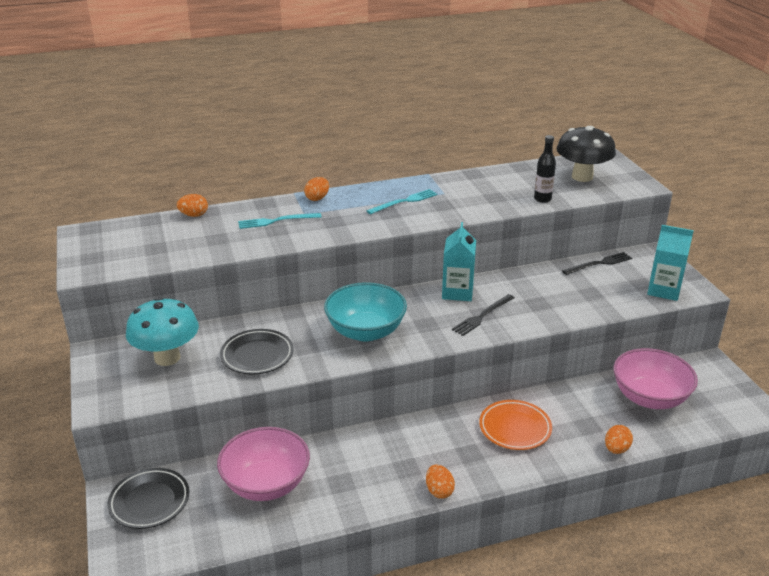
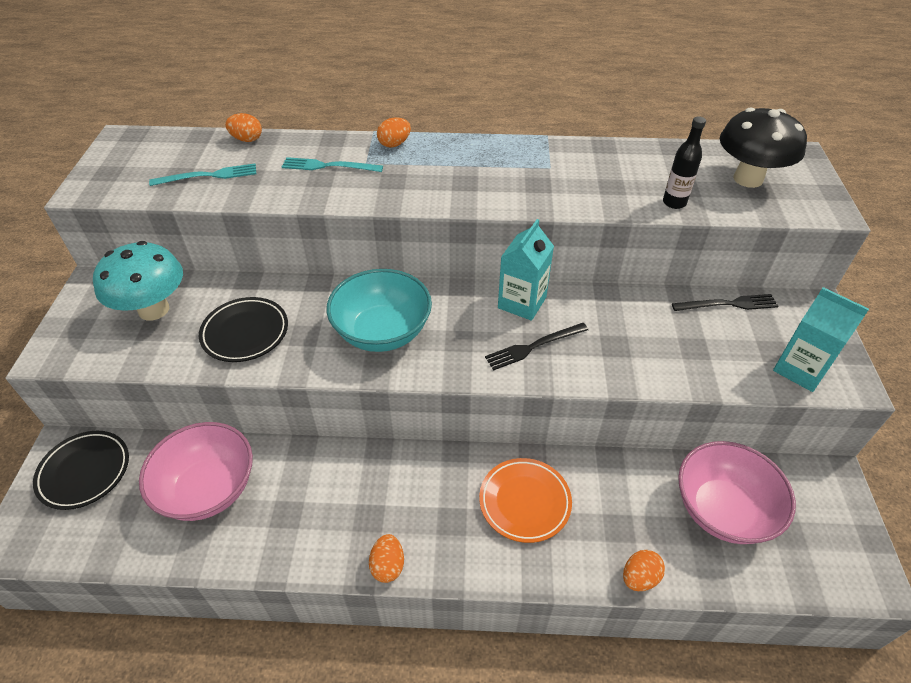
camera: 20 degrees right, 15 degrees up
turquoise fork [367,189,437,214] -> turquoise fork moved to [149,163,257,186]

